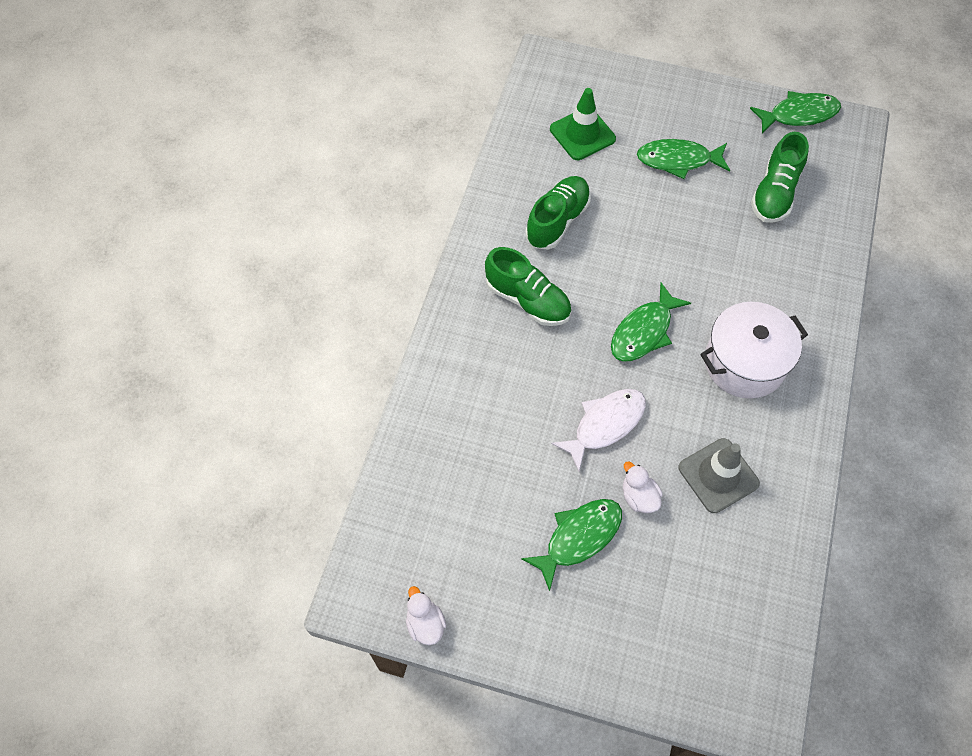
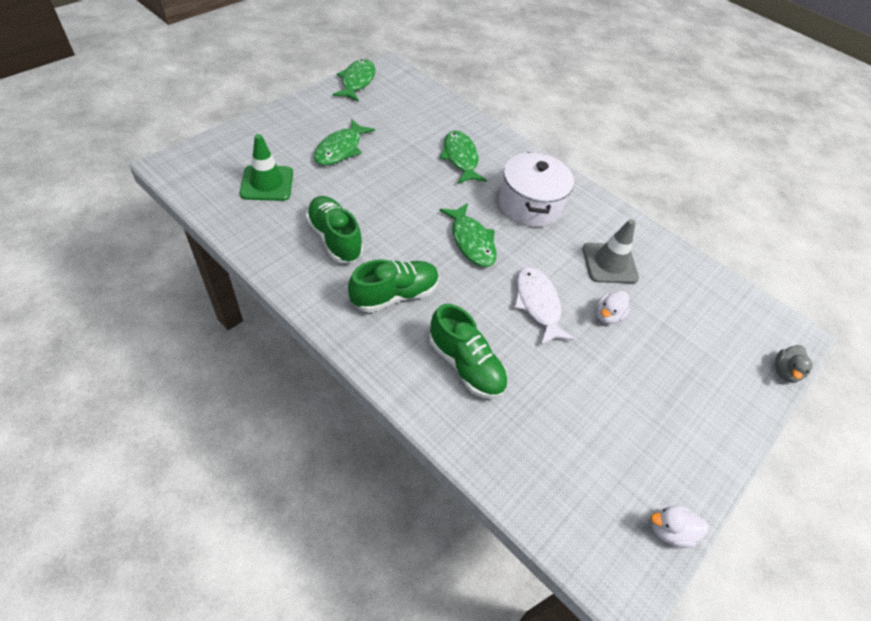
camera: 70 degrees left, 10 degrees down
green fish [521,499,622,591] -> green fish moved to [440,130,487,184]
white duck [623,461,663,513] -> white duck turned 45 degrees counterclockwise [596,291,630,324]
green shoe [751,132,809,223] -> green shoe moved to [429,304,508,399]
none -> grey duck [775,345,813,383]

